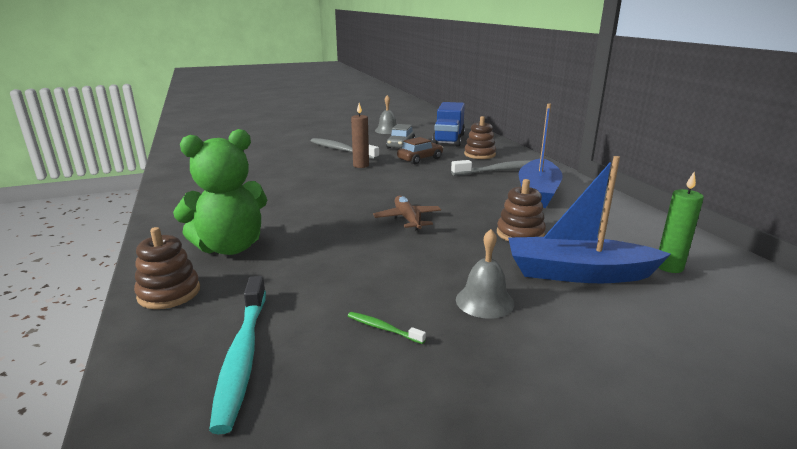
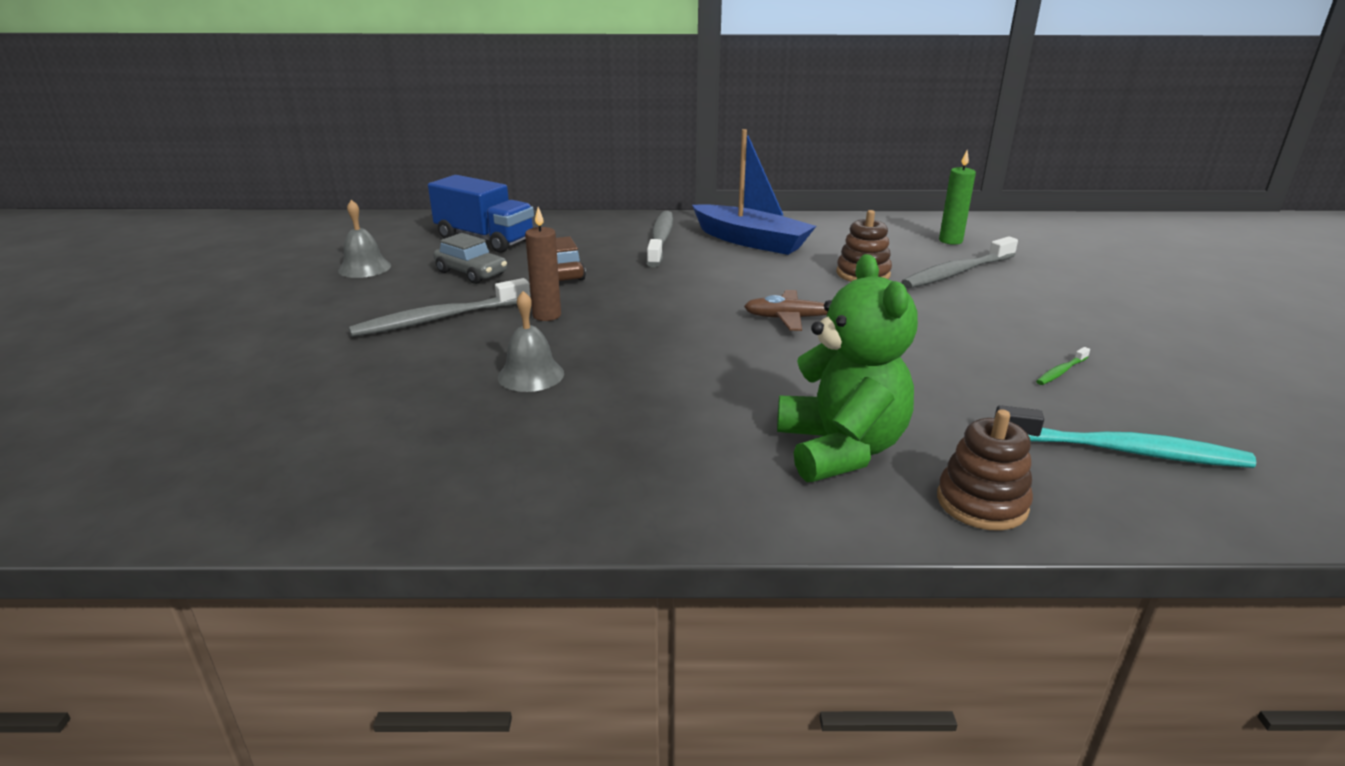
camera: 70 degrees left, 5 degrees up
grey bell [456,229,514,319] -> grey bell moved to [498,291,564,392]
brown stacking toy [464,116,496,159] -> none
blue boat [508,156,671,283] -> grey toothbrush [901,236,1018,288]

